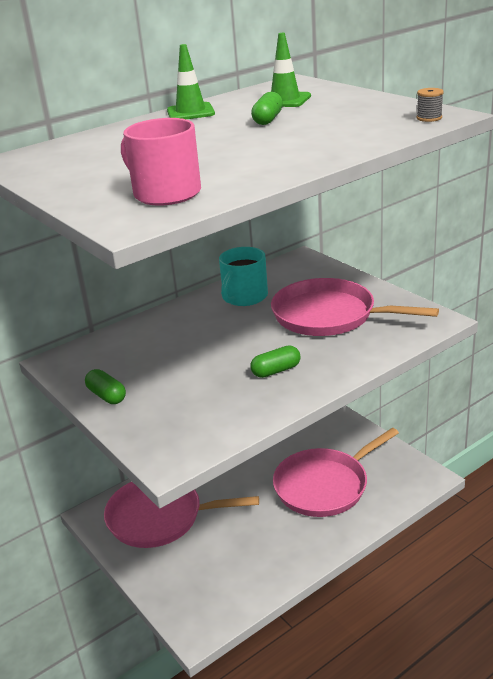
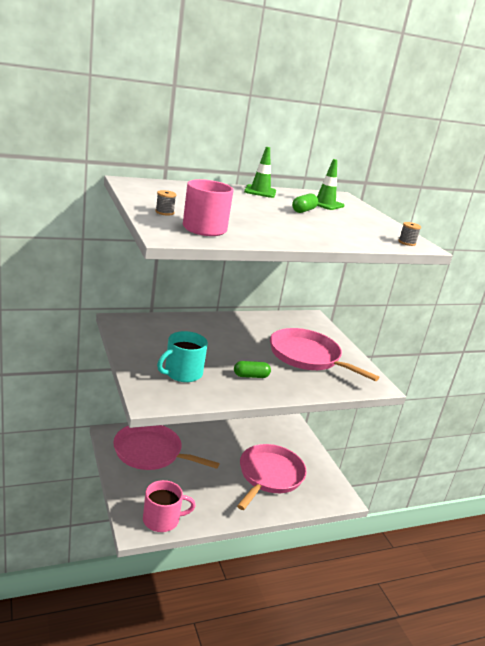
camera: 10 degrees right, 5 degrees down
green capsule [85,369,126,404] -> none
turquoise mug [219,247,268,306] -> turquoise mug moved to [157,331,208,382]
pink pan [273,428,399,517] -> pink pan turned 135 degrees clockwise [237,444,307,510]
none -> pink mug [143,480,195,532]
none -> grey spool [156,190,176,216]

